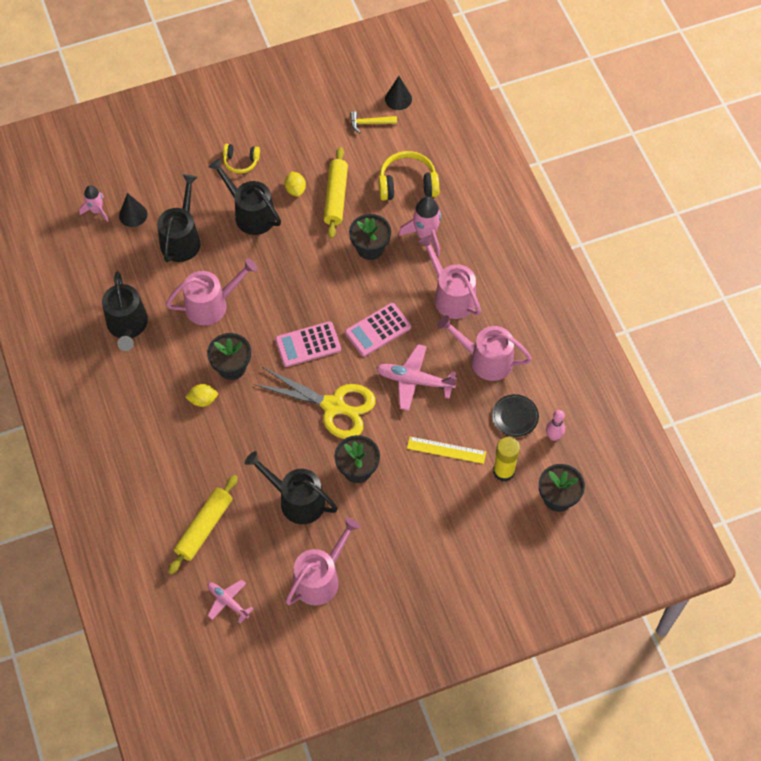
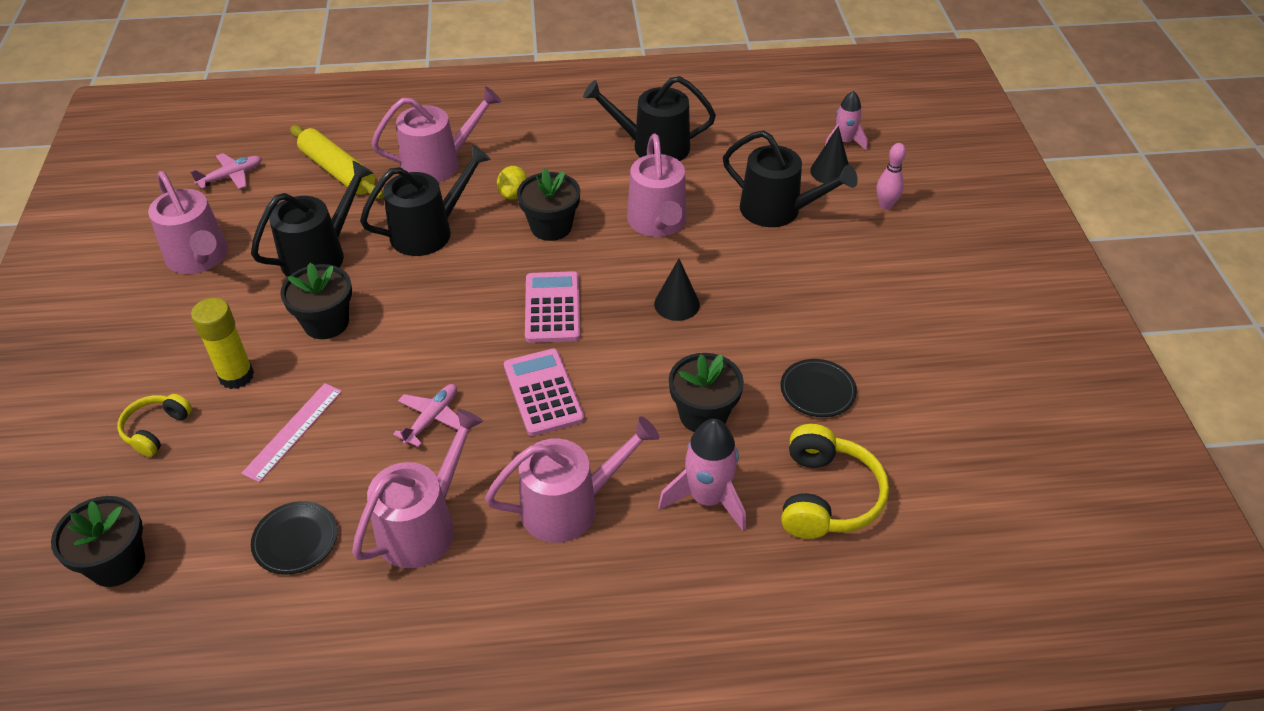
camera: 105 degrees right, 15 degrees down
black watering can [209,158,281,235] -> black watering can moved to [360,145,491,256]
yellow headphones [223,144,260,174] -> yellow headphones moved to [117,394,192,457]
yellow scissors [254,367,375,439] -> none
yellow lemon [285,171,306,197] -> none
yellow rolling pin [324,147,348,239] -> black plate [781,359,857,417]
yellow hammer [350,111,397,133] -> none
pink plane [376,344,457,411] -> pink plane [393,384,460,447], size x0.63
black cone [385,76,412,110] -> black cone moved to [654,259,700,321]
yellow ruler [407,437,486,464] -> pink ruler [241,383,342,483]
yellow glue stick [493,437,520,482] -> yellow glue stick moved to [191,298,254,389]
pink bowling pin [546,410,565,441] -> pink bowling pin moved to [876,143,906,210]
none -> pink watering can [371,86,501,183]

